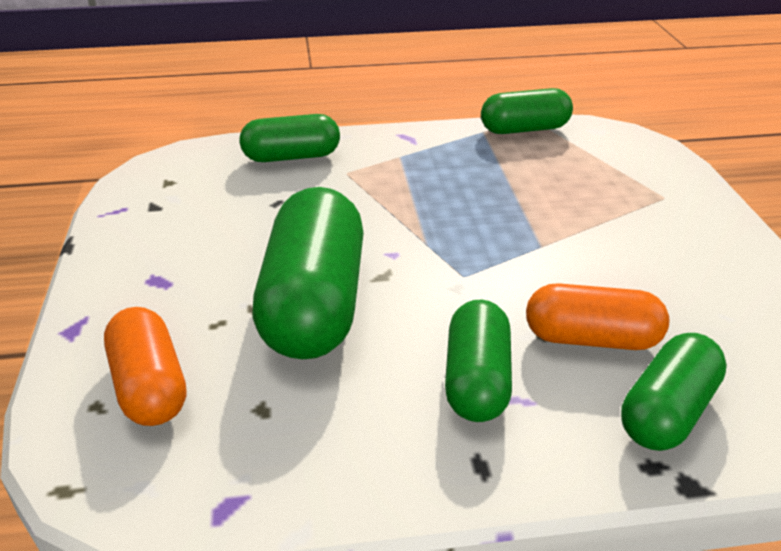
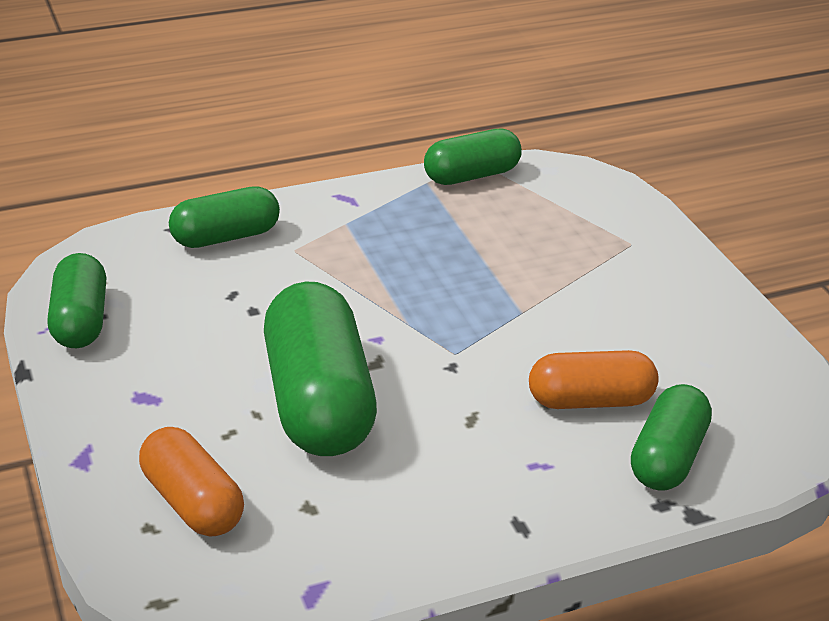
camera: 15 degrees left, 0 degrees up
green capsule [445,300,512,422] -> green capsule moved to [47,253,106,348]

